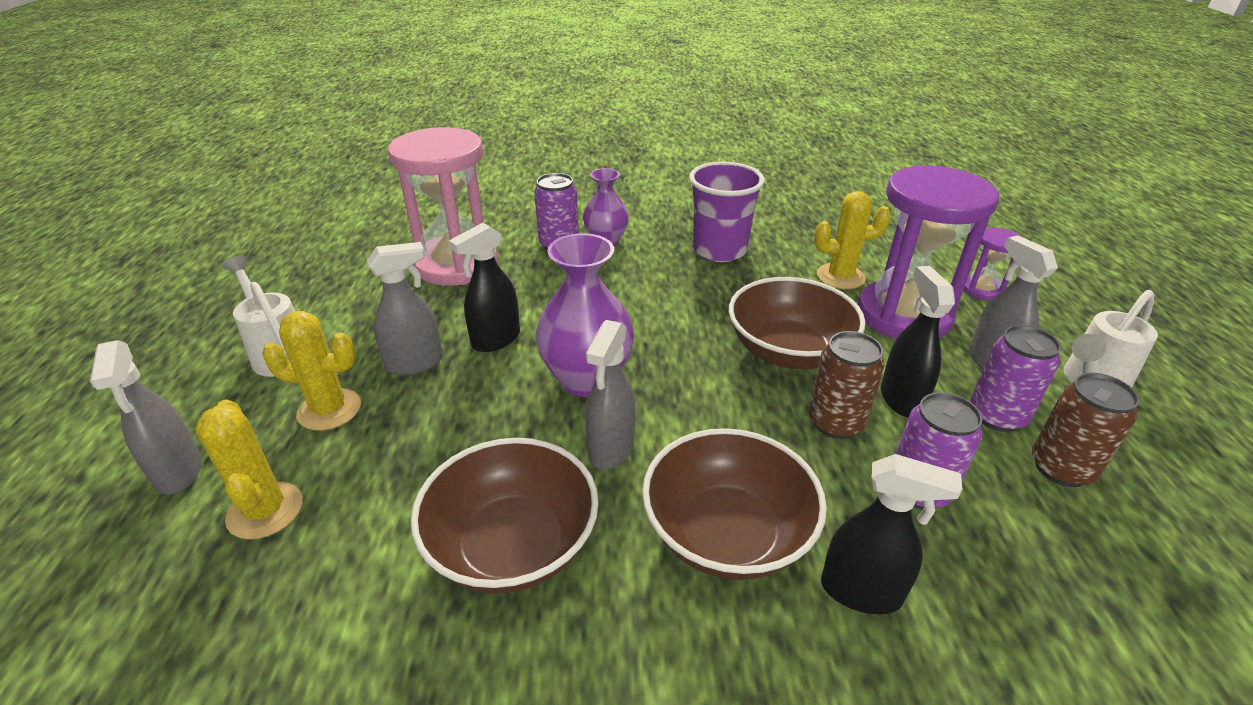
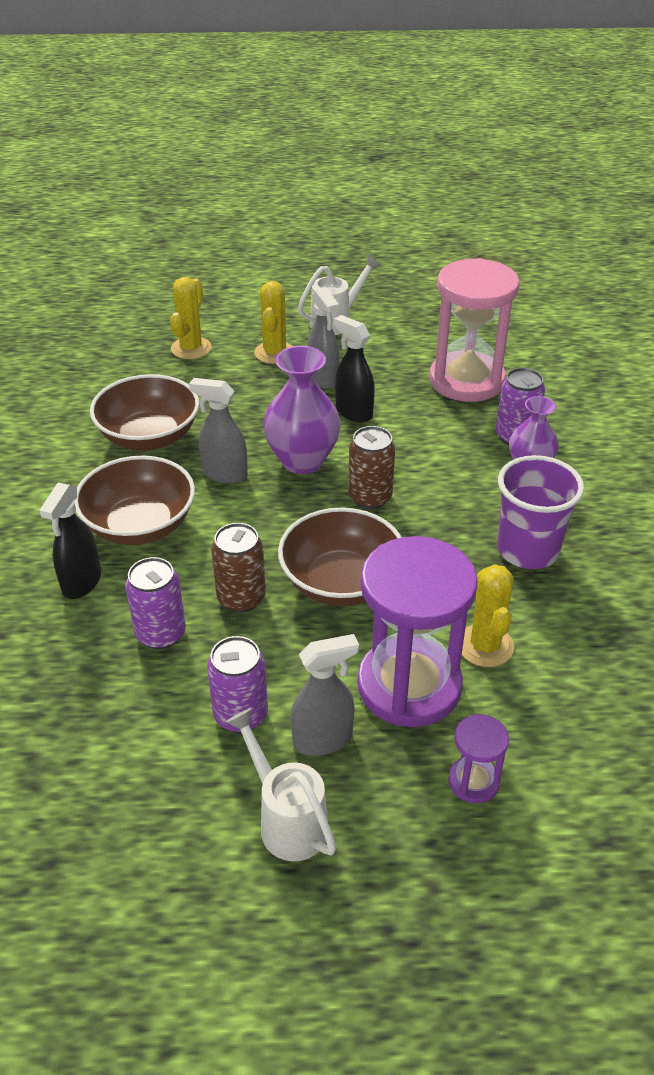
camera: 90 degrees right, 5 degrees up
grey spray bottle [90,340,202,494] -> none
yellow cactus [195,399,303,540] -> yellow cactus turned 45 degrees counterclockwise [170,277,212,359]
black spray bottle [881,266,955,418] -> none
brown can [1032,373,1139,487] -> brown can moved to [348,426,395,509]

